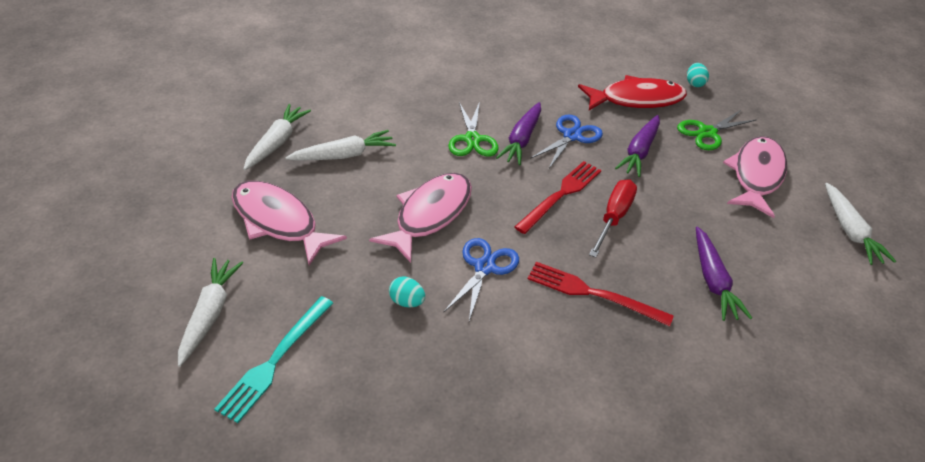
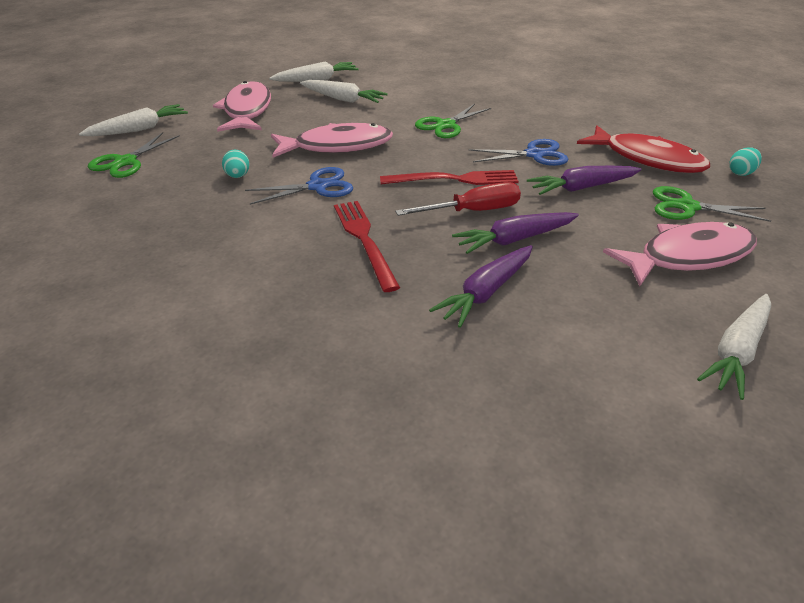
camera: 50 degrees right, 5 degrees down
turquoise fork [214,296,333,423] -> green scissors [88,132,180,178]
purple carrot [496,102,541,166] -> purple carrot moved to [452,212,579,254]

